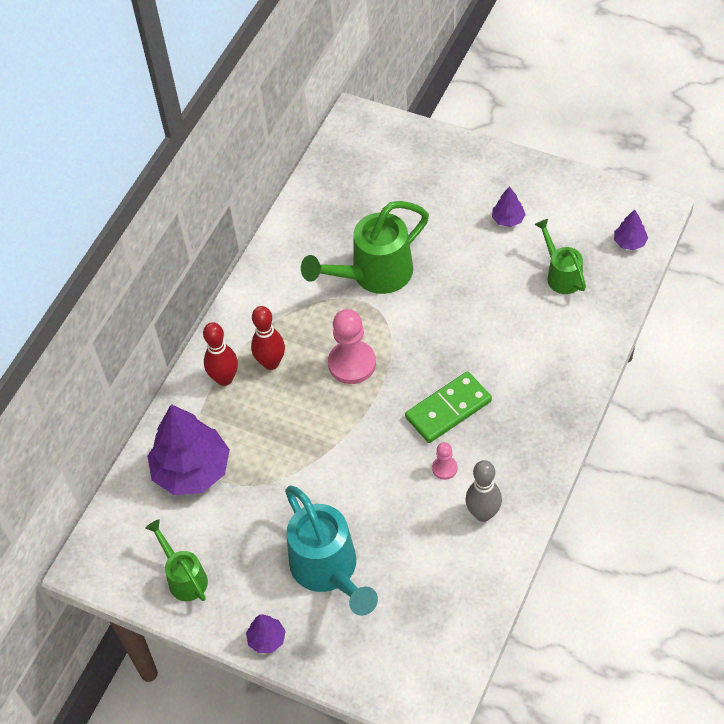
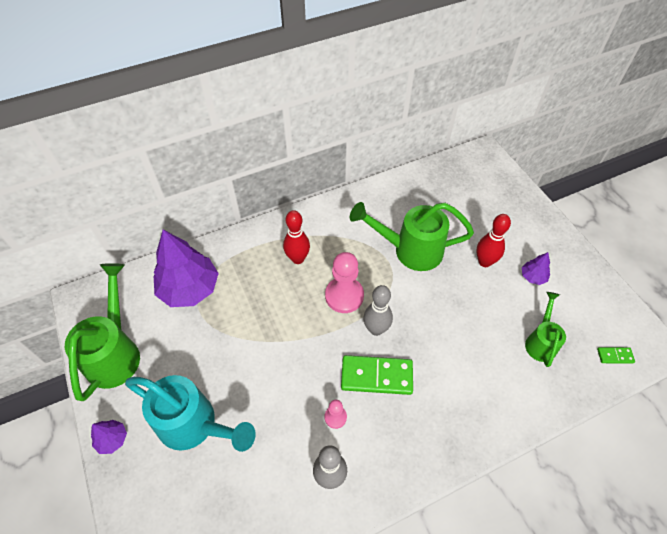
camera: 35 degrees right, 0 degrees up
green watering can [145,519,208,601] -> green watering can [65,263,140,401], size x1.73
red bowling pin [203,322,238,386] -> red bowling pin moved to [476,214,511,267]
turquoise watering can [285,485,378,616] -> turquoise watering can turned 75 degrees counterclockwise [125,375,256,452]
purple tree [614,209,648,250] -> green domino [597,347,635,364]
none -> grey bowling pin [363,285,393,336]

